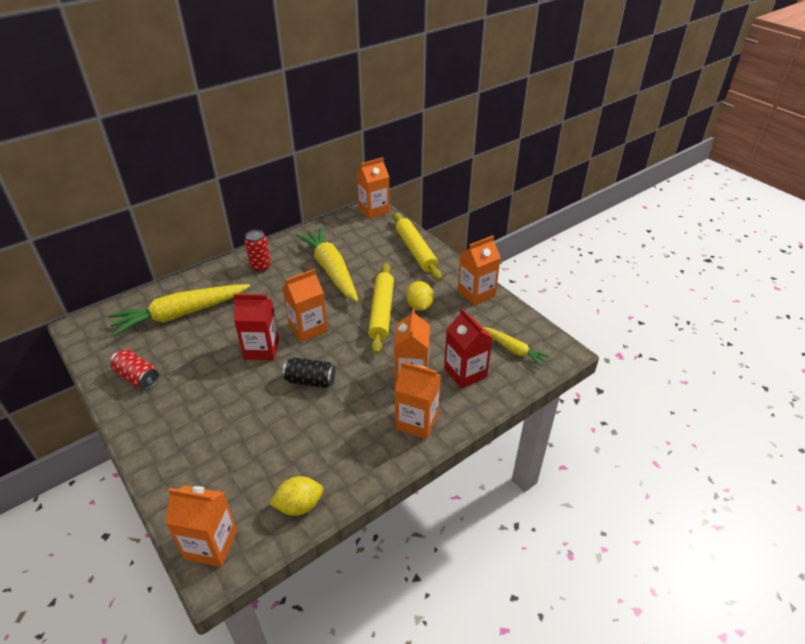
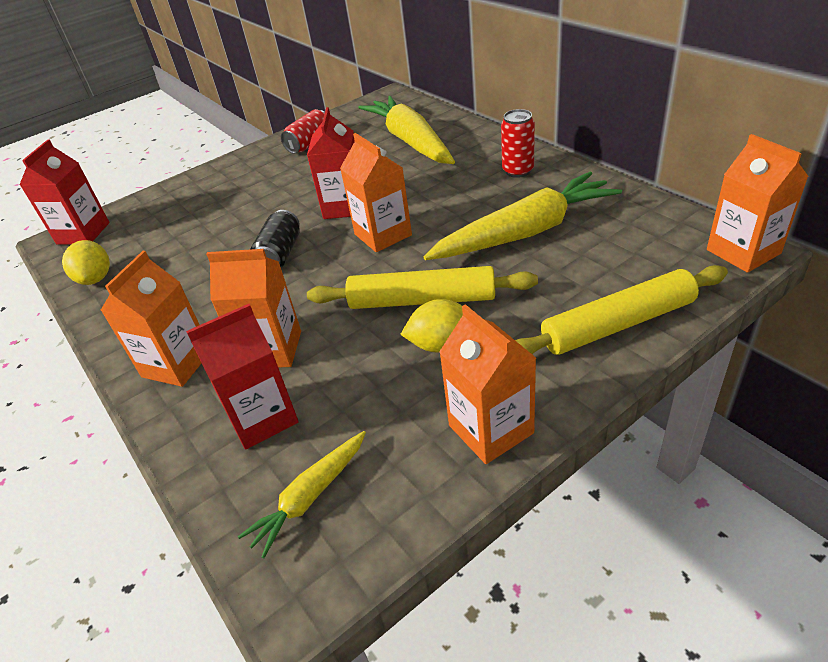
camera: 95 degrees right, 0 degrees up
orange carton [166,486,237,567] -> red carton [20,140,109,245]

